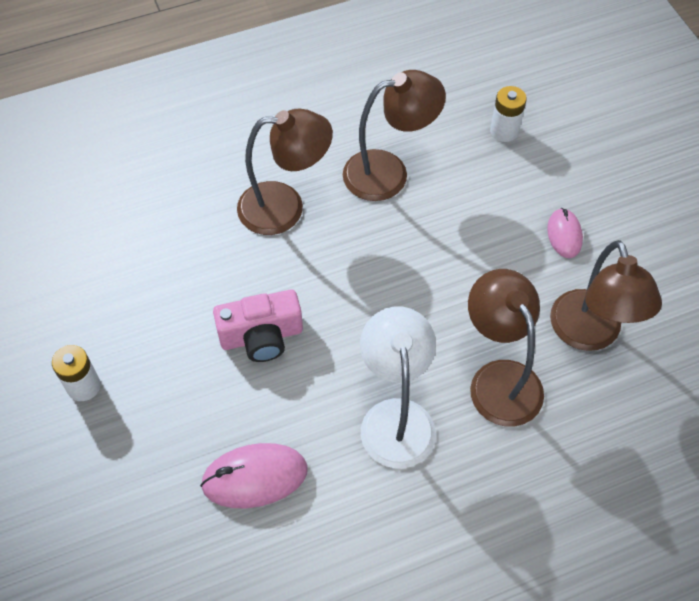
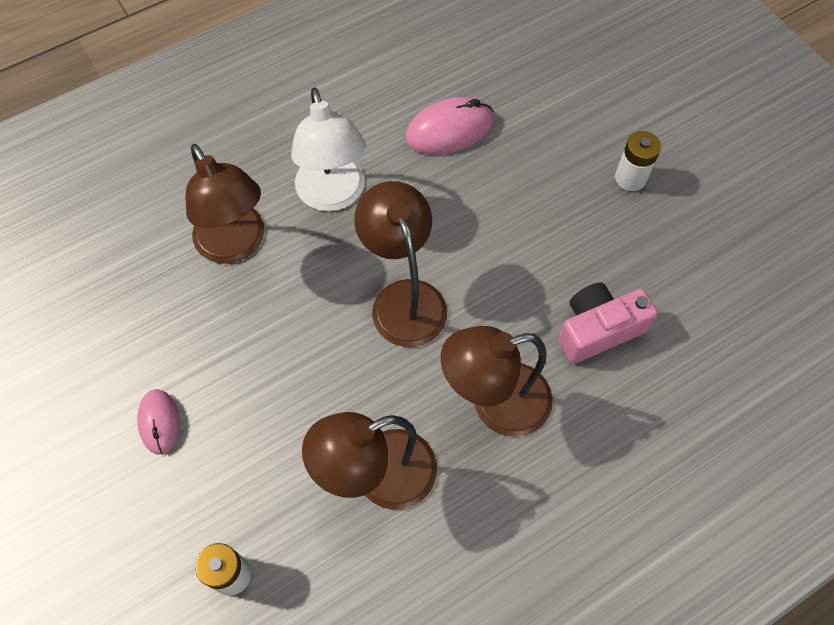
camera: 170 degrees right, 5 degrees up
pink camera [213,290,303,362] -> pink camera moved to [558,283,658,364]
brown lamp [550,240,662,351] -> brown lamp moved to [354,181,447,347]

